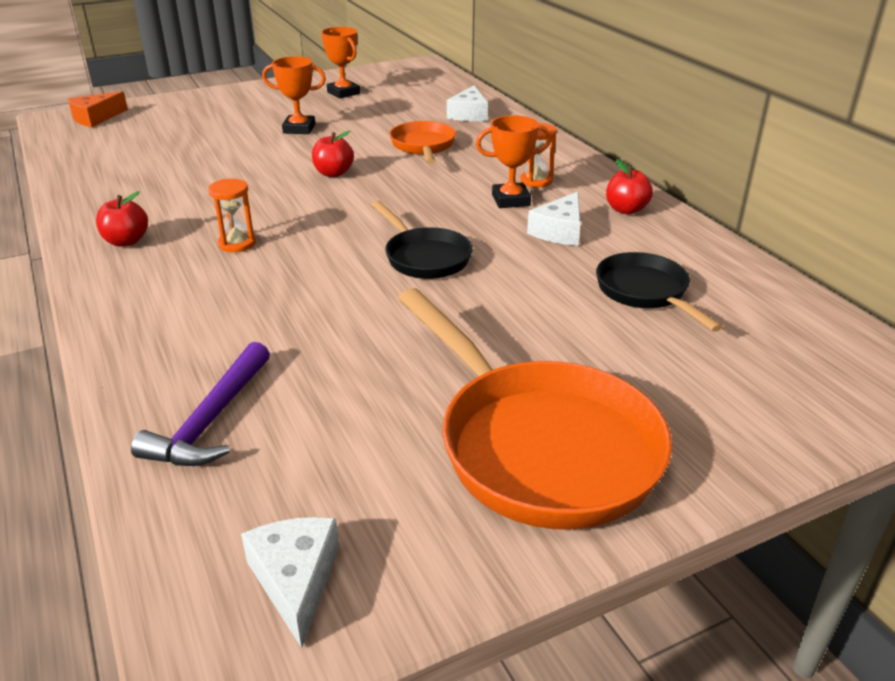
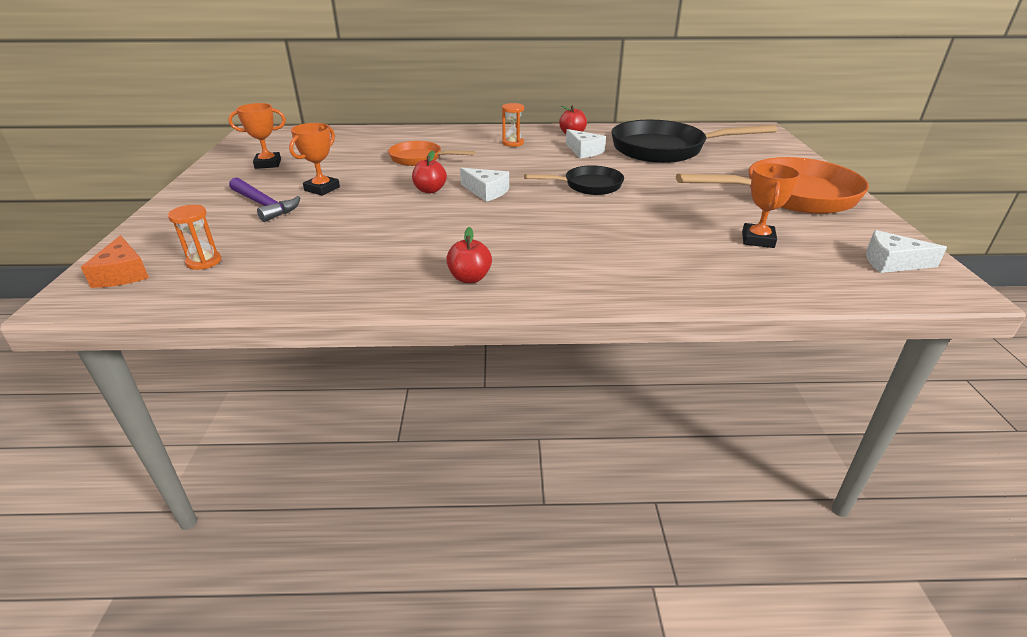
camera: 65 degrees left, 0 degrees up
purple hammer [131,342,270,466] -> purple hammer moved to [229,177,300,222]
orange hourglass [208,179,256,252] -> orange hourglass moved to [168,205,221,270]
white cheese [447,85,488,121] -> white cheese moved to [460,168,509,202]
orange trophy [476,115,552,208] -> orange trophy moved to [742,163,800,248]
black pan [596,252,723,332] -> black pan [611,120,777,163], size x1.83

